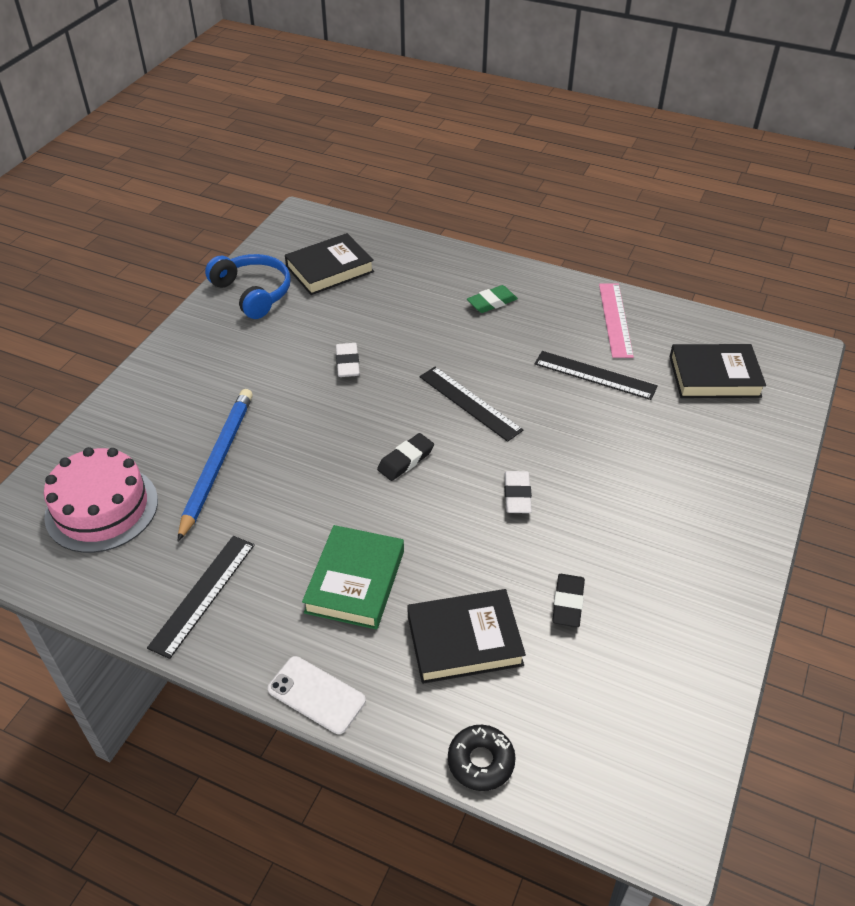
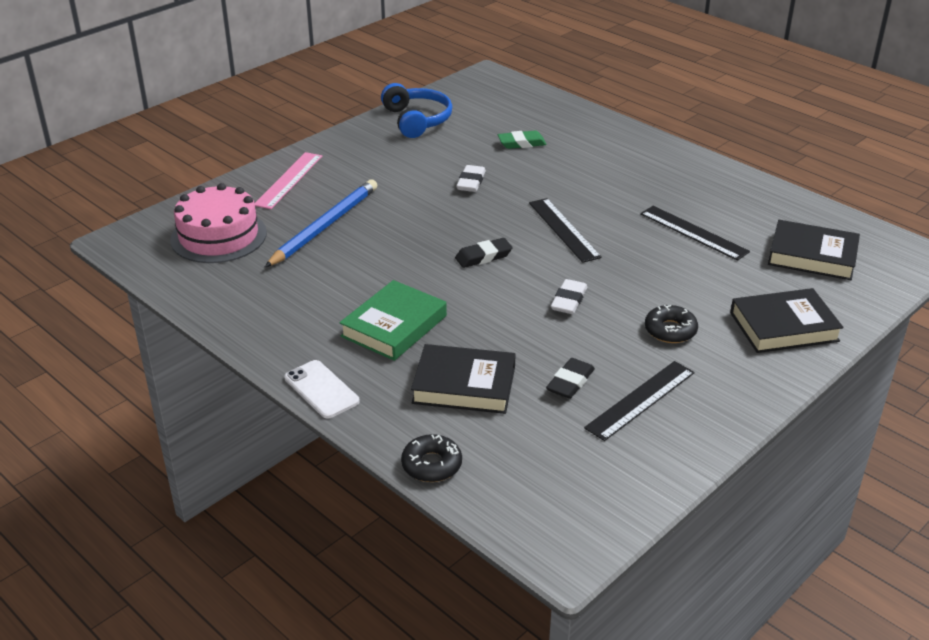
camera: 20 degrees right, 10 degrees down
black ruler [147,536,255,659] -> black ruler moved to [584,361,695,441]
black book [285,233,374,295] -> black book moved to [730,288,844,353]
green eraser [467,285,518,313] -> green eraser moved to [498,130,547,149]
pink ruler [599,283,634,358] -> pink ruler moved to [255,152,322,209]
none -> black donut [645,305,698,343]

